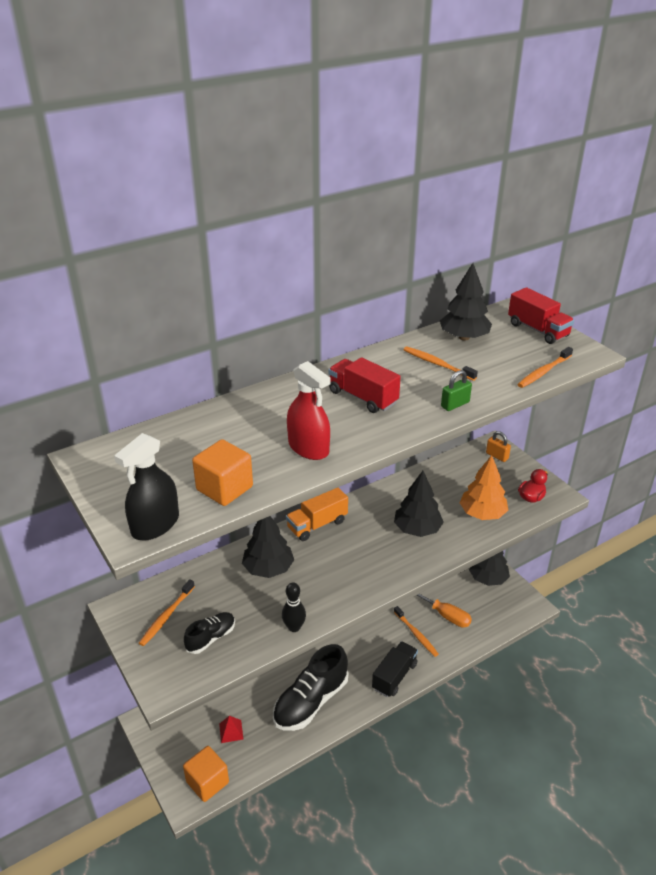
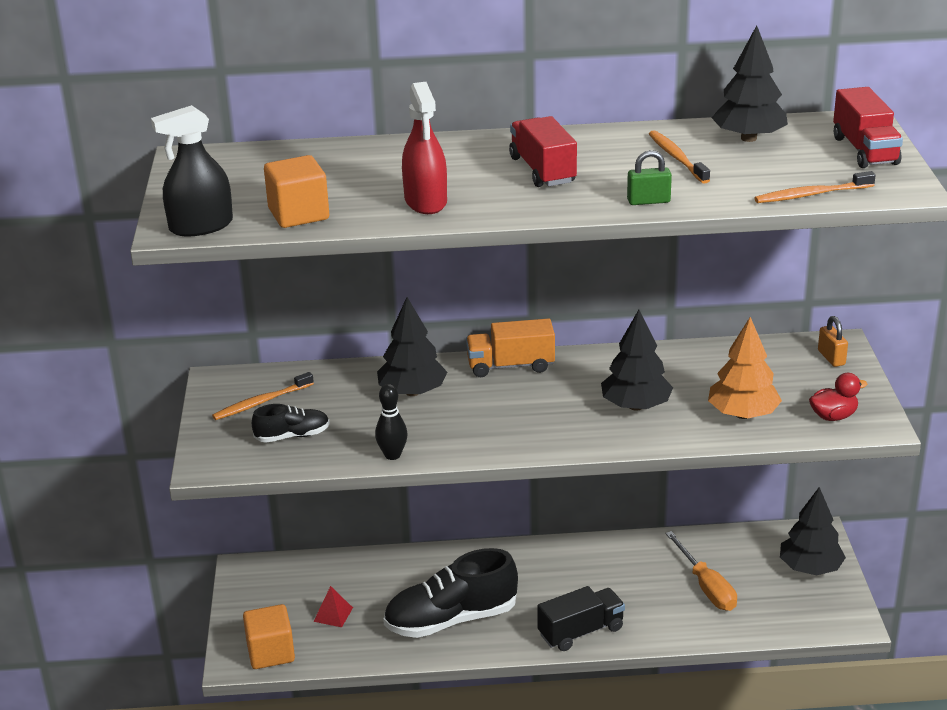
camera: 30 degrees right, 5 degrees down
orange toothbrush [394,606,439,657] -> none

